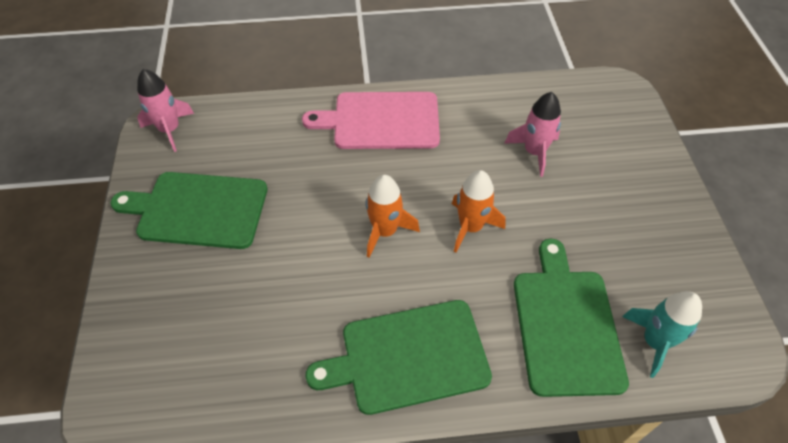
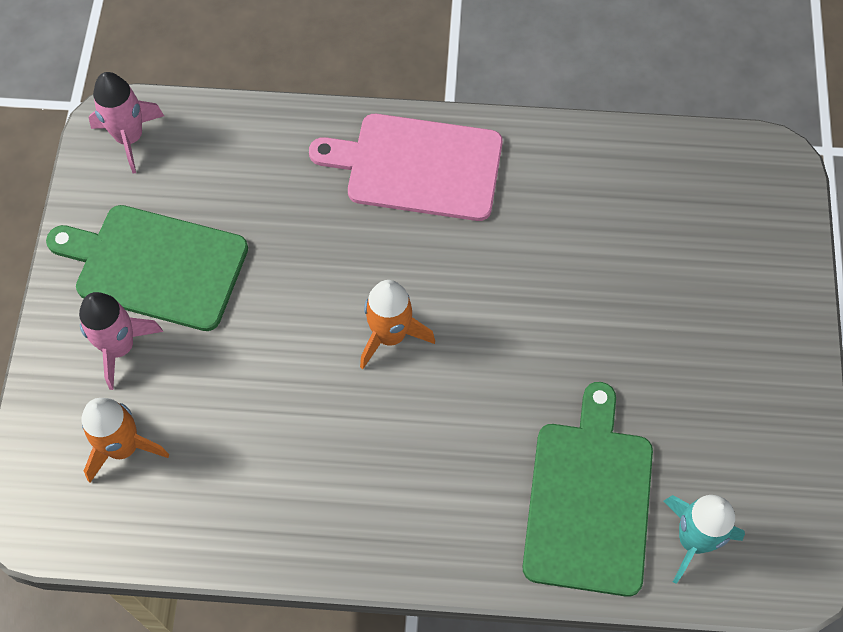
camera: 10 degrees right, 10 degrees up
green cutting board [306,300,492,415] -> none
orange rocket [452,170,506,253] -> orange rocket moved to [82,398,169,483]
pink rocket [504,92,561,177] -> pink rocket moved to [79,292,163,390]

